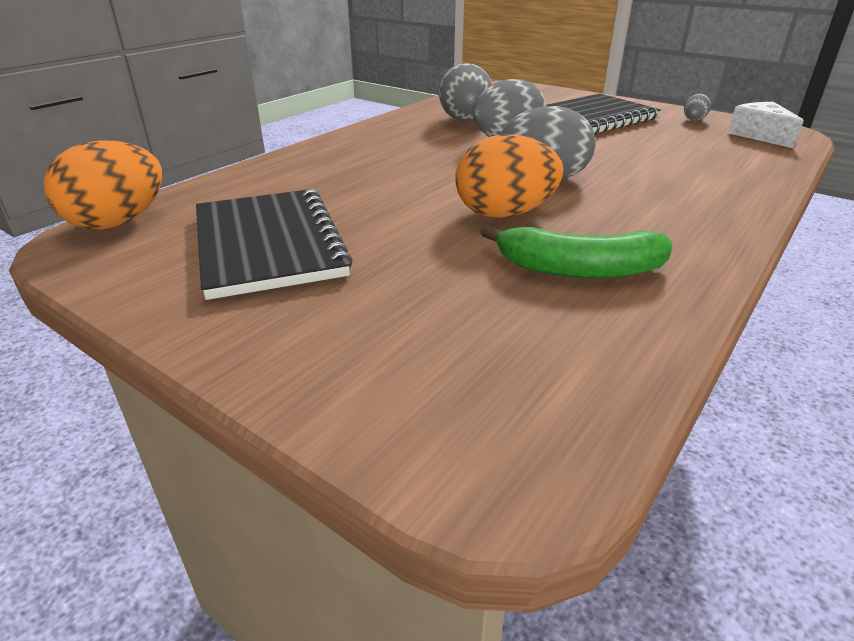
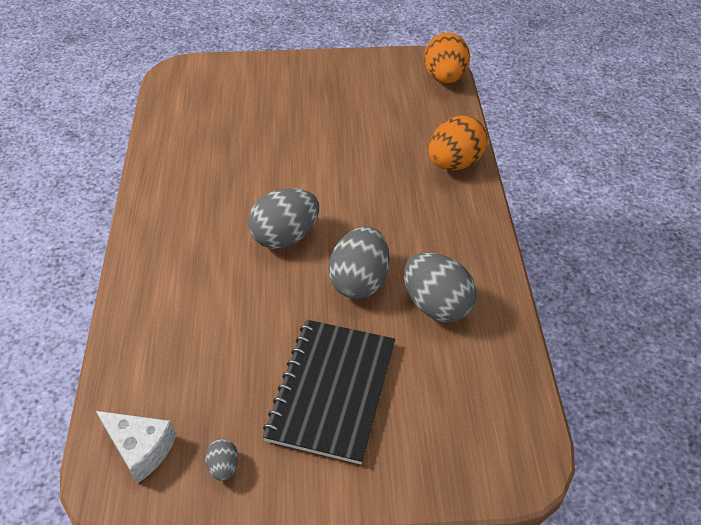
camera: 140 degrees right, 15 degrees up
black notebook [196,189,353,300] -> none
orange egg [456,134,563,218] -> orange egg moved to [428,115,488,170]
green banana [480,224,672,278] -> none

